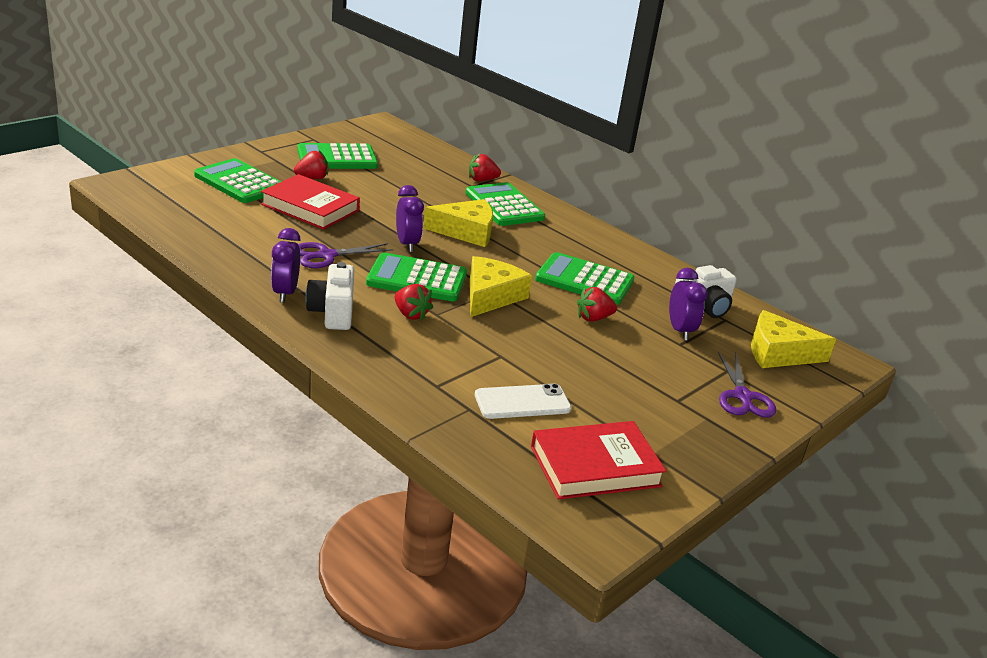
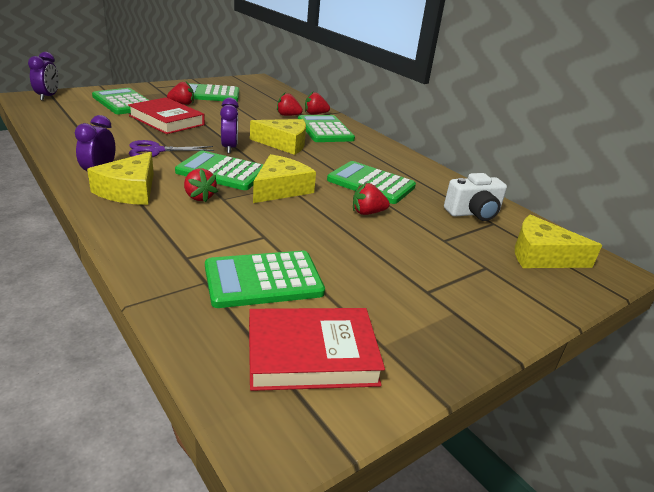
camera: 10 degrees right, 0 degrees up
white camera [305,262,354,330] -> yellow cheese [87,152,154,205]
white phone [475,383,572,419] -> green calculator [205,251,325,308]
purple clock [669,268,708,340] -> purple clock moved to [28,52,59,101]
purple scissors [718,352,776,418] -> none
none -> red strawberry [277,93,303,116]

